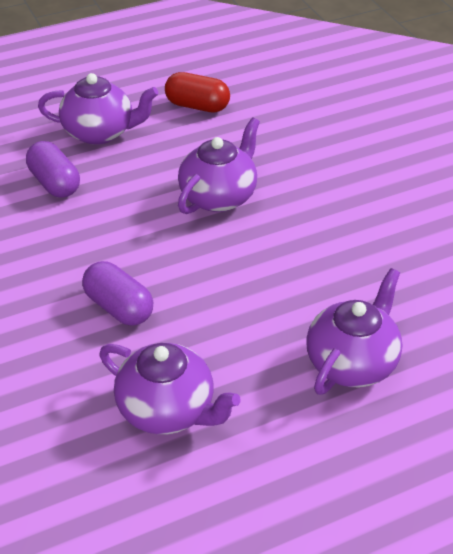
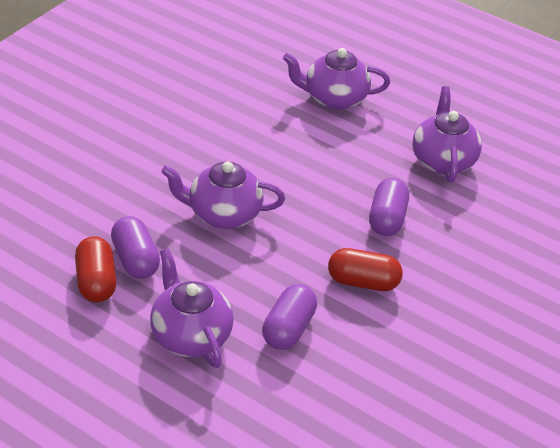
camera: 125 degrees left, 0 degrees up
none -> purple capsule [111,216,160,279]
none -> red capsule [328,248,403,291]

